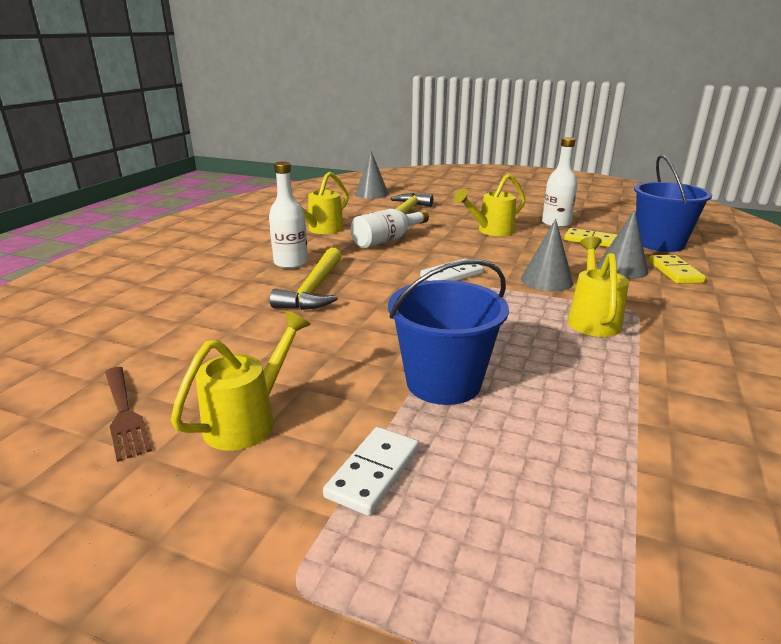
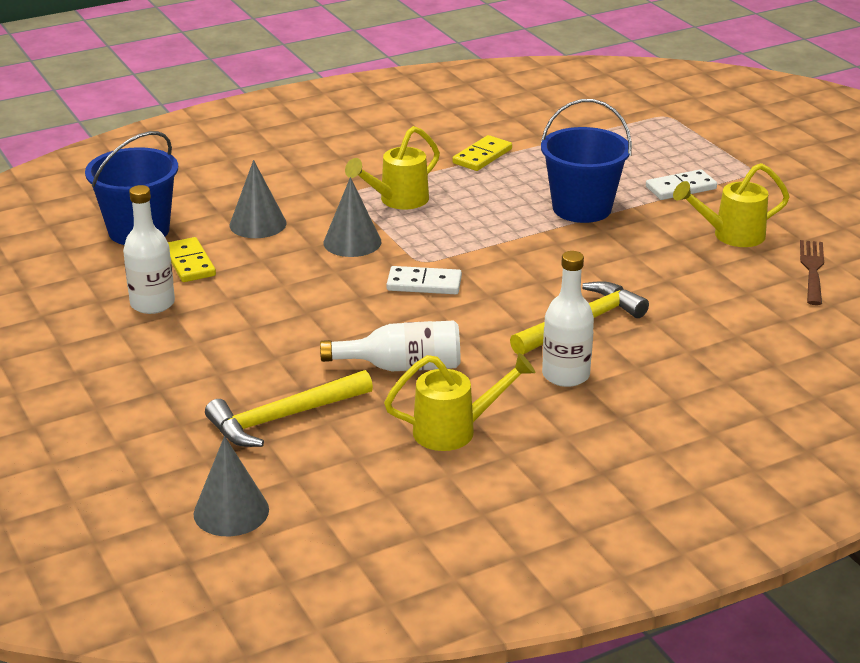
camera: 140 degrees left, 5 degrees up
yellow watering can [454,174,526,236] -> none
yellow domino [649,255,706,284] -> yellow domino moved to [453,135,512,171]

